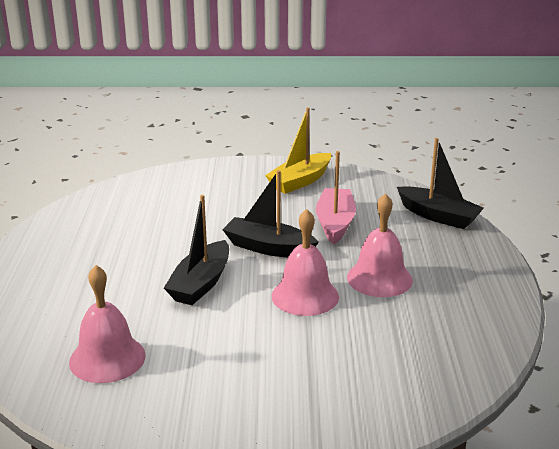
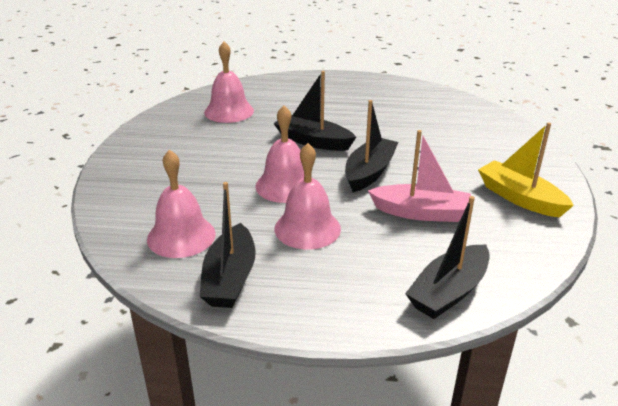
camera: 95 degrees right, 5 degrees up
none -> pink bell [147,150,216,258]
none -> black boat [200,182,256,308]

